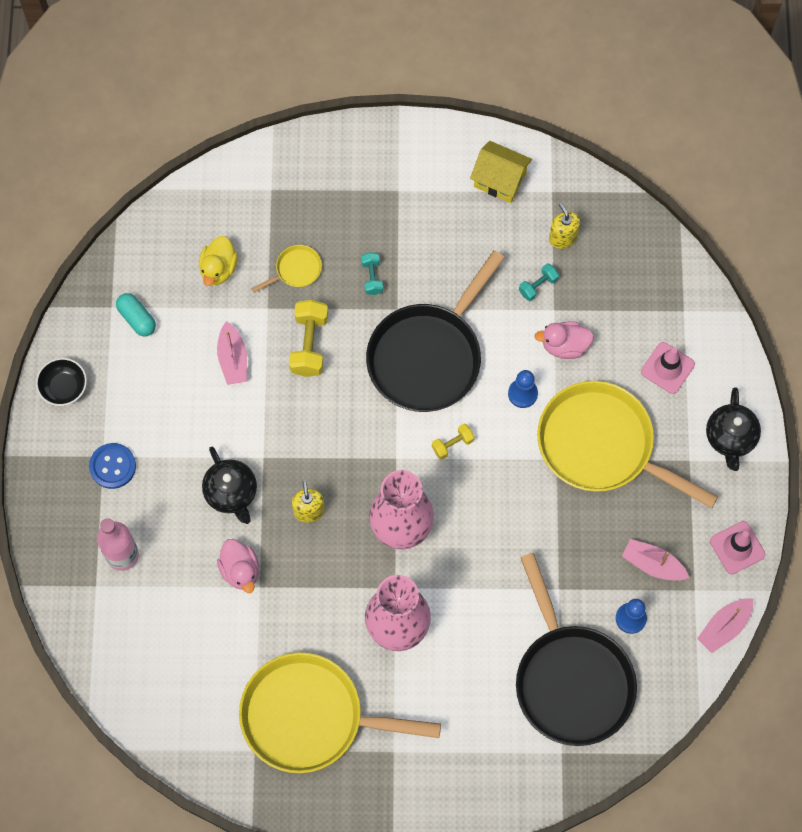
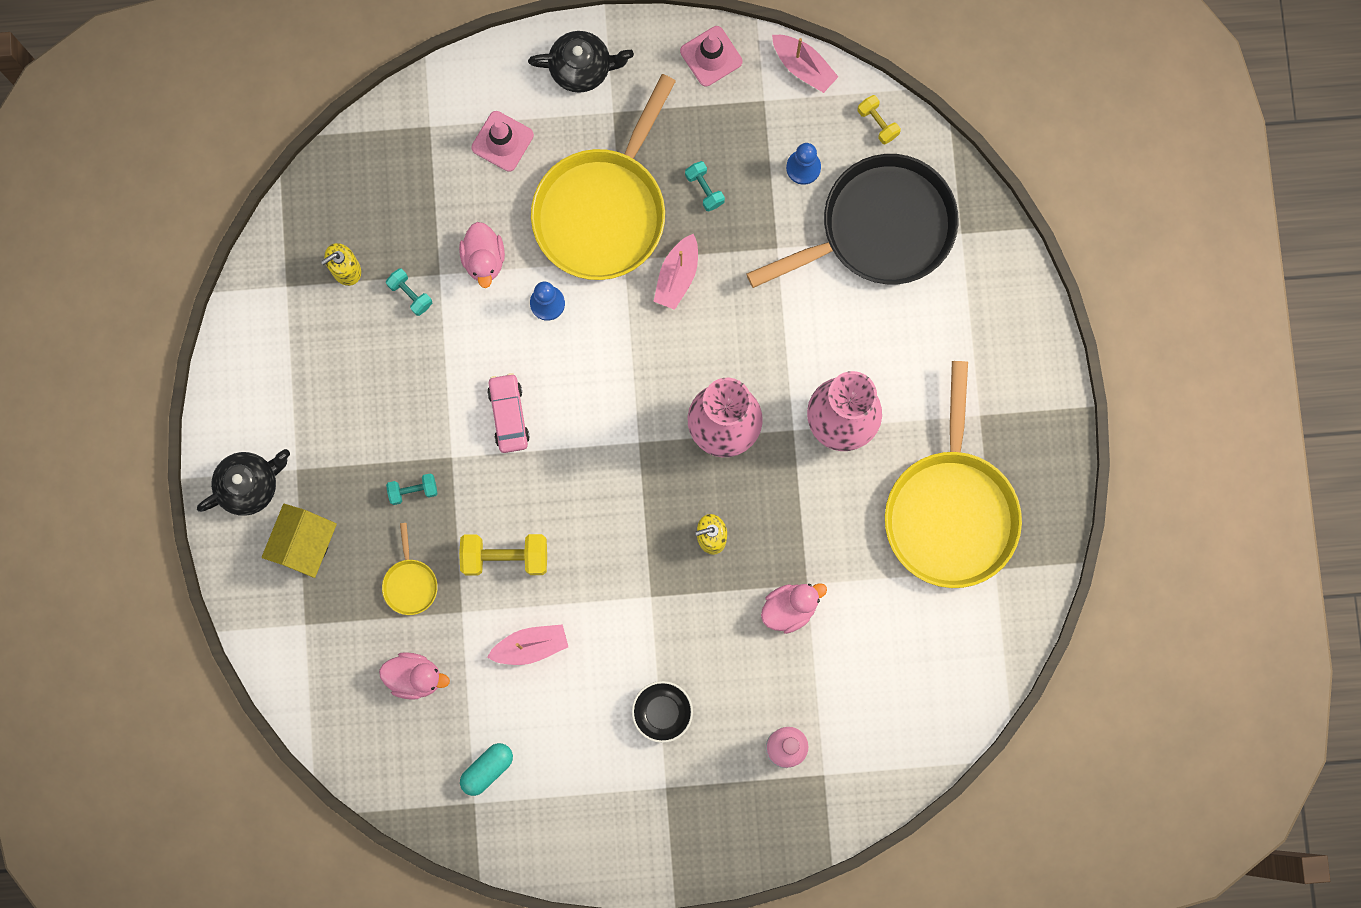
camera: 95 degrees left, 10 degrees up
black bowl [36,358,87,406] -> black bowl moved to [632,681,693,743]
blue button [89,443,136,489] -> none
yellow duck [199,236,238,286] -> pink duck [379,652,450,700]
black teapot [202,447,257,524] -> black teapot moved to [197,449,290,516]
yellow pan [251,245,322,293] -> yellow pan turned 150 degrees counterclockwise [382,523,438,615]
black pan [366,250,505,412] -> pink car [487,373,530,453]
yellow dumbbell [432,424,474,460] -> yellow dumbbell moved to [857,95,901,144]
yellow house [470,141,532,203] -> yellow house moved to [262,504,337,578]
pink boat [622,539,689,581] -> pink boat moved to [653,234,698,310]
none -> turquoise dumbbell [685,161,725,212]

